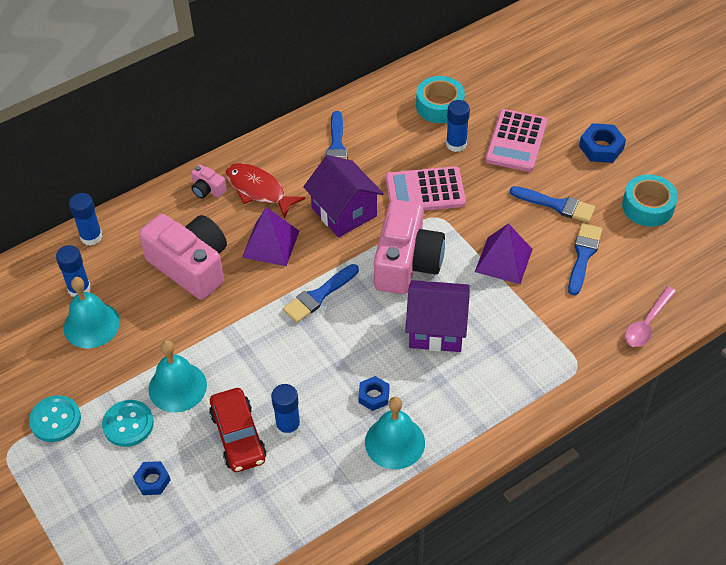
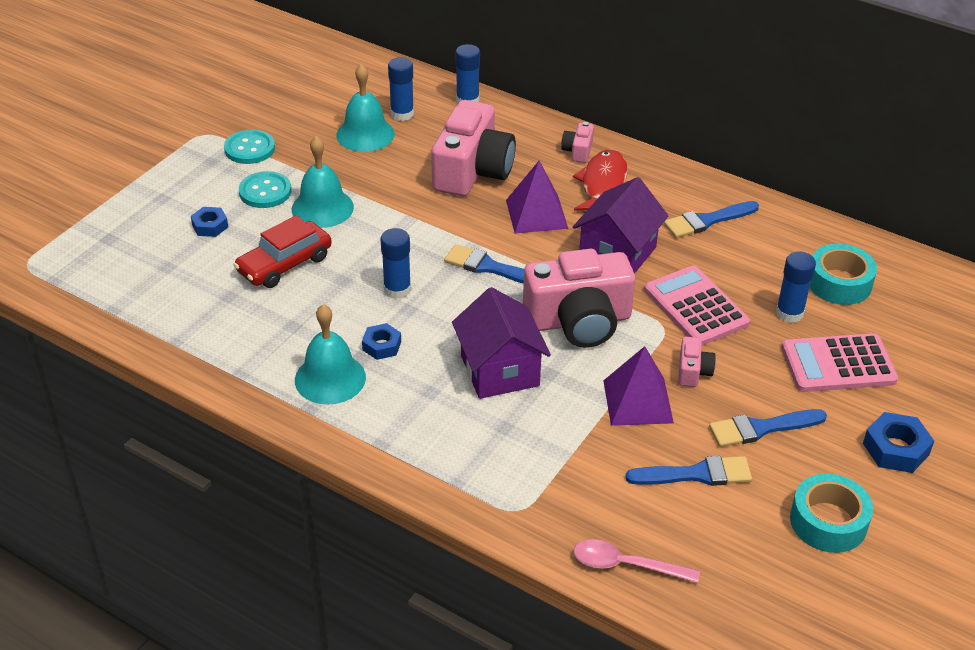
camera: 65 degrees right, 10 degrees down
blue glue stick [271,384,301,438] -> blue glue stick moved to [381,228,411,299]
blue brush [510,186,595,223] -> blue brush turned 75 degrees clockwise [709,409,827,447]
none -> pink camera [678,337,716,387]

